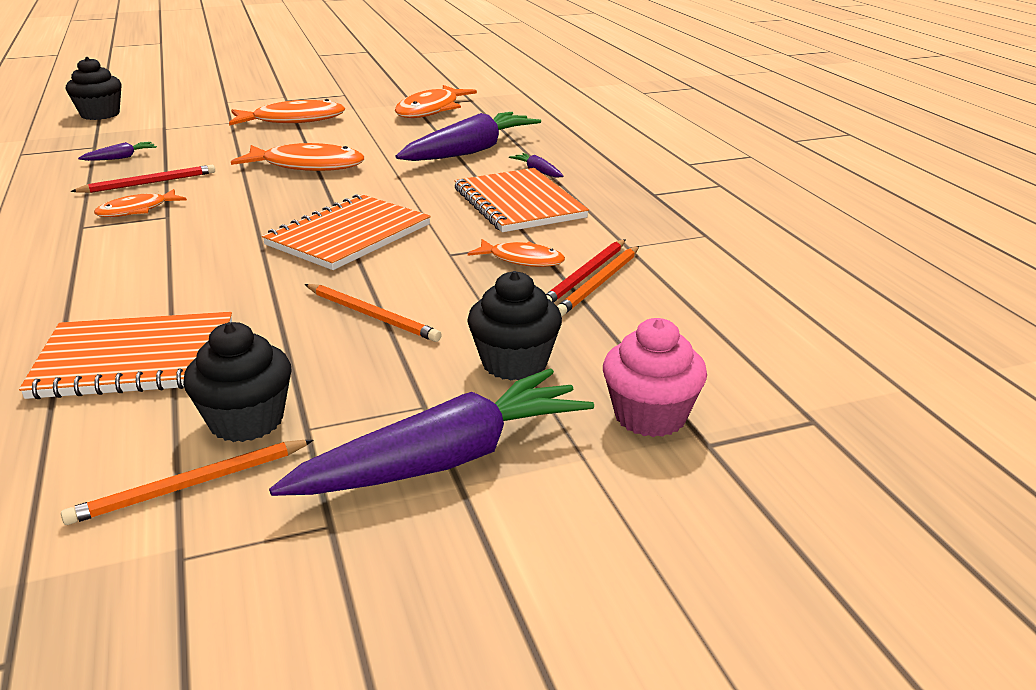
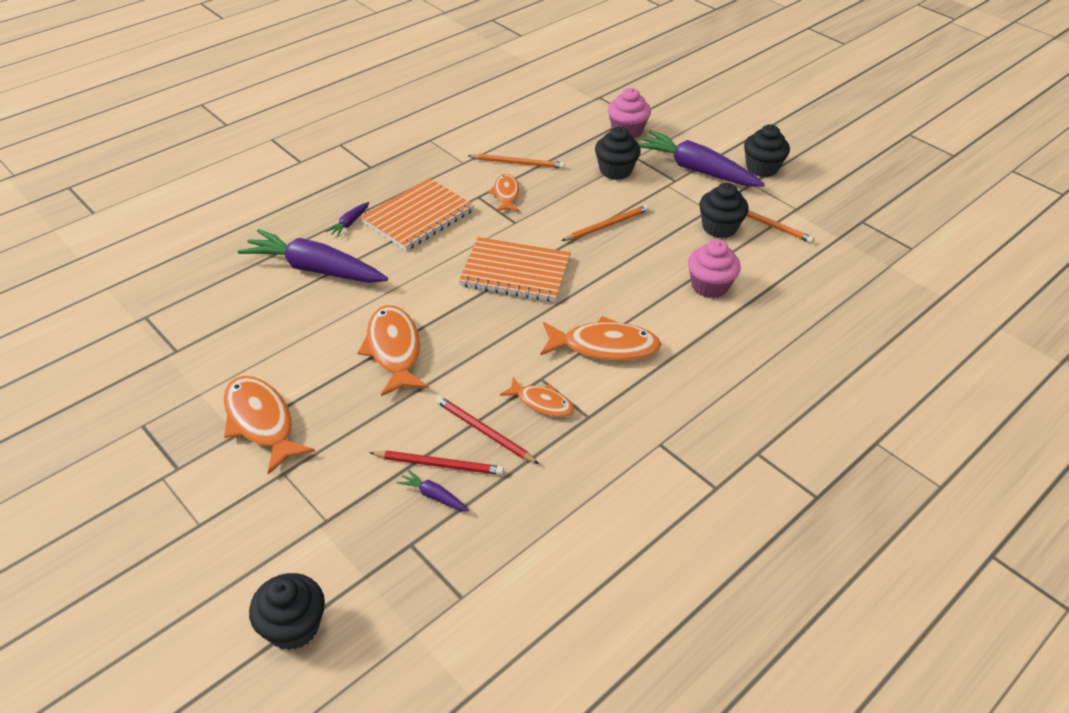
camera: 115 degrees left, 15 degrees up
orange notebook [19,312,232,399] -> pink cupcake [688,240,741,298]
orange pencil [305,284,442,342] -> orange pencil turned 45 degrees clockwise [561,205,649,241]
orange fish [395,85,477,118] -> orange fish moved to [540,316,661,361]
red pencil [546,239,626,303] -> red pencil moved to [369,450,504,475]
none -> black cupcake [744,124,790,177]

